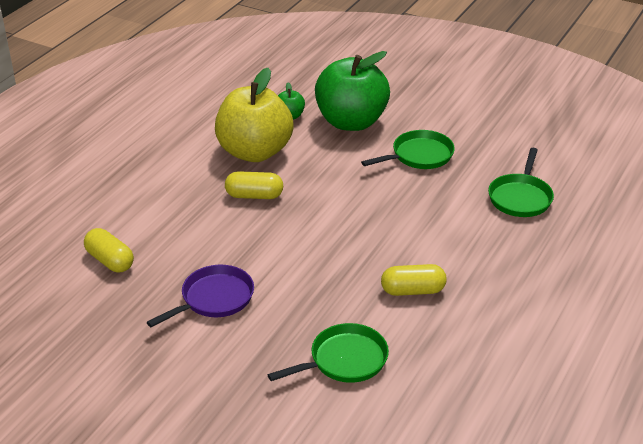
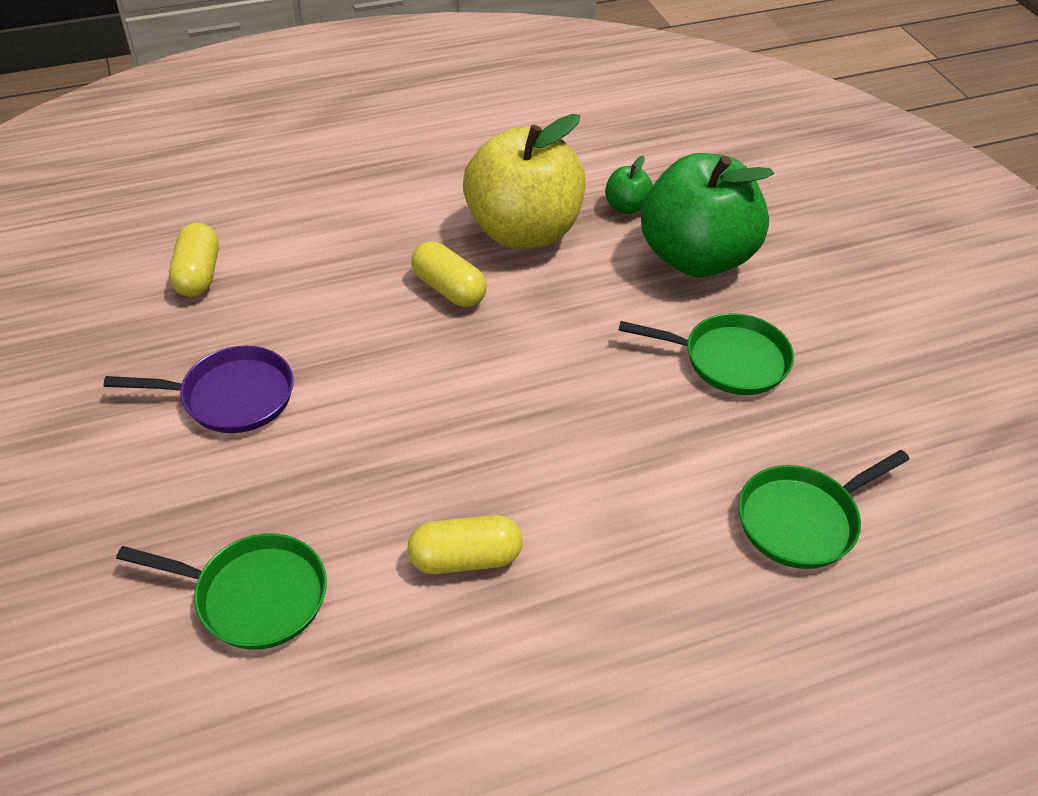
camera: 40 degrees right, 10 degrees up
yellow capsule [381,264,447,296] -> yellow capsule turned 45 degrees counterclockwise [407,515,523,574]

